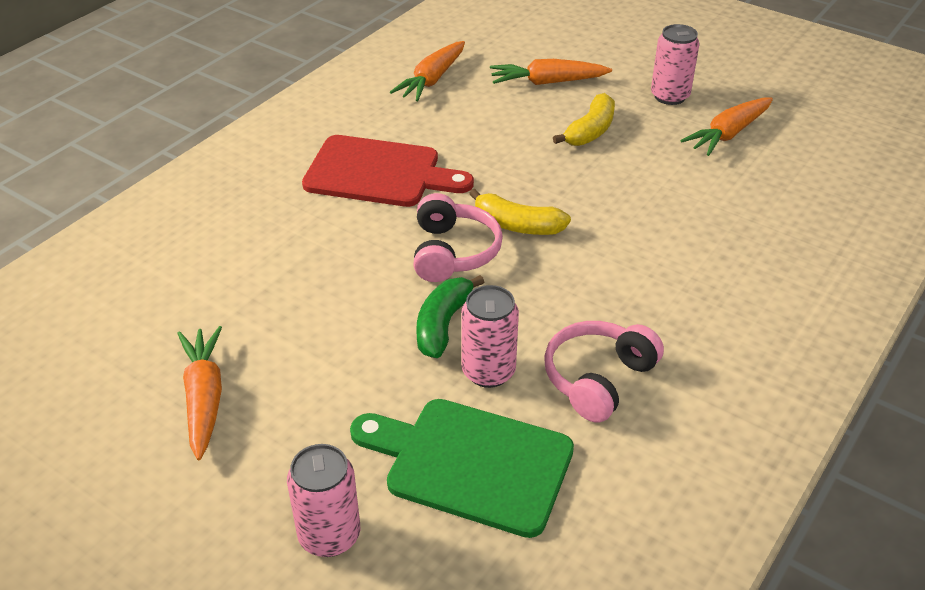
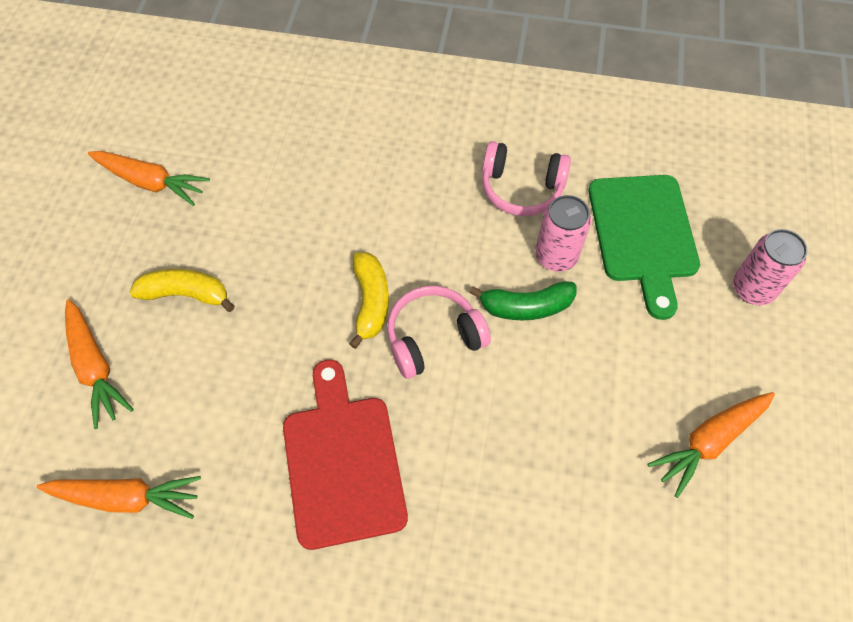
camera: 115 degrees left, 20 degrees up
pink can [651,24,699,105] -> none

